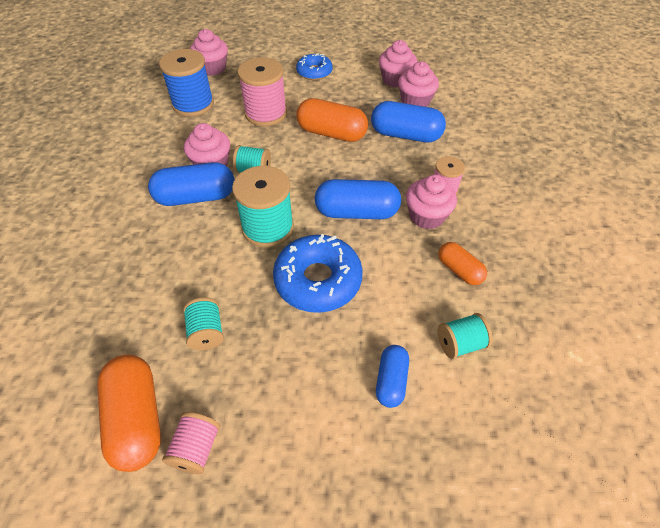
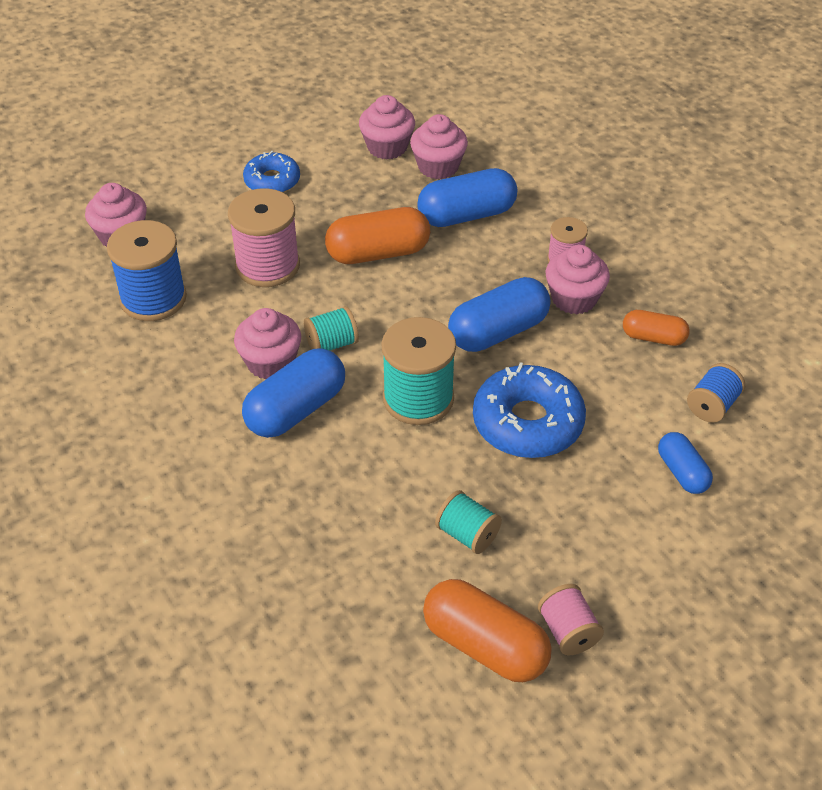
camera: 35 degrees left, 5 degrees down
turquoise spool [438,313,493,359] -> blue spool [687,363,745,423]

